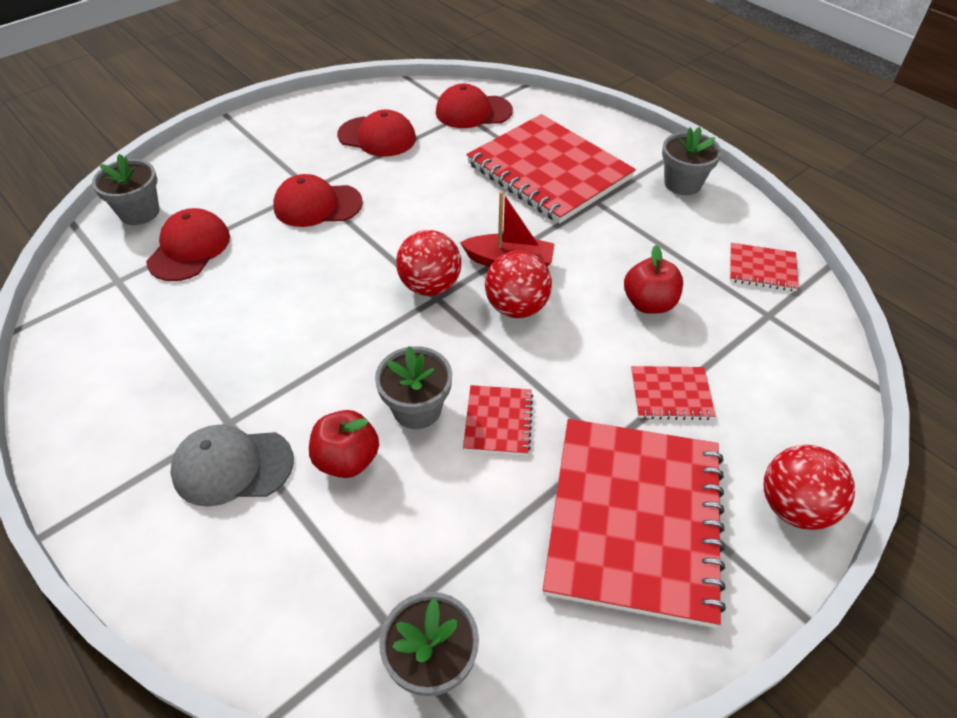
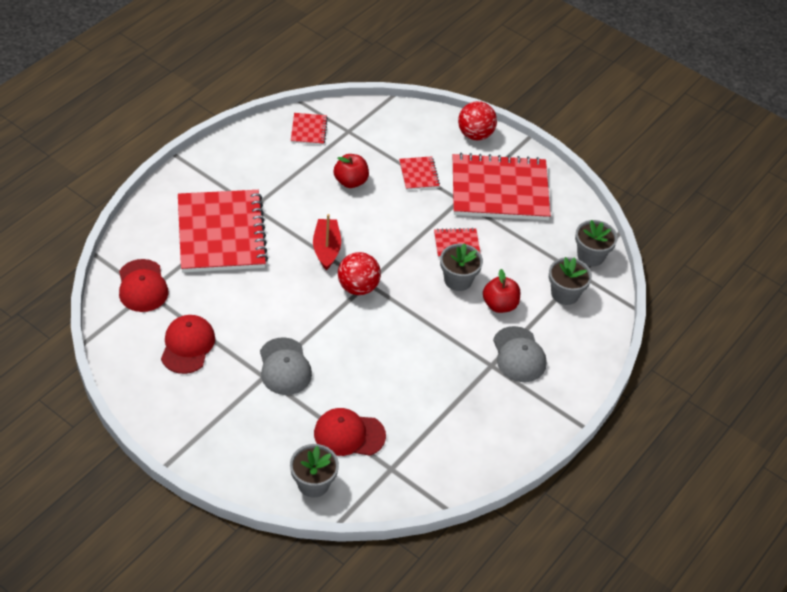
camera: 105 degrees left, 0 degrees up
red cap [273,174,363,227] -> grey cap [260,337,312,395]
red notebook [467,114,636,224] -> red notebook turned 45 degrees counterclockwise [178,190,268,272]
red ball [485,251,552,318] -> none
grey flower pot [662,127,722,195] -> grey flower pot moved to [549,257,592,305]

